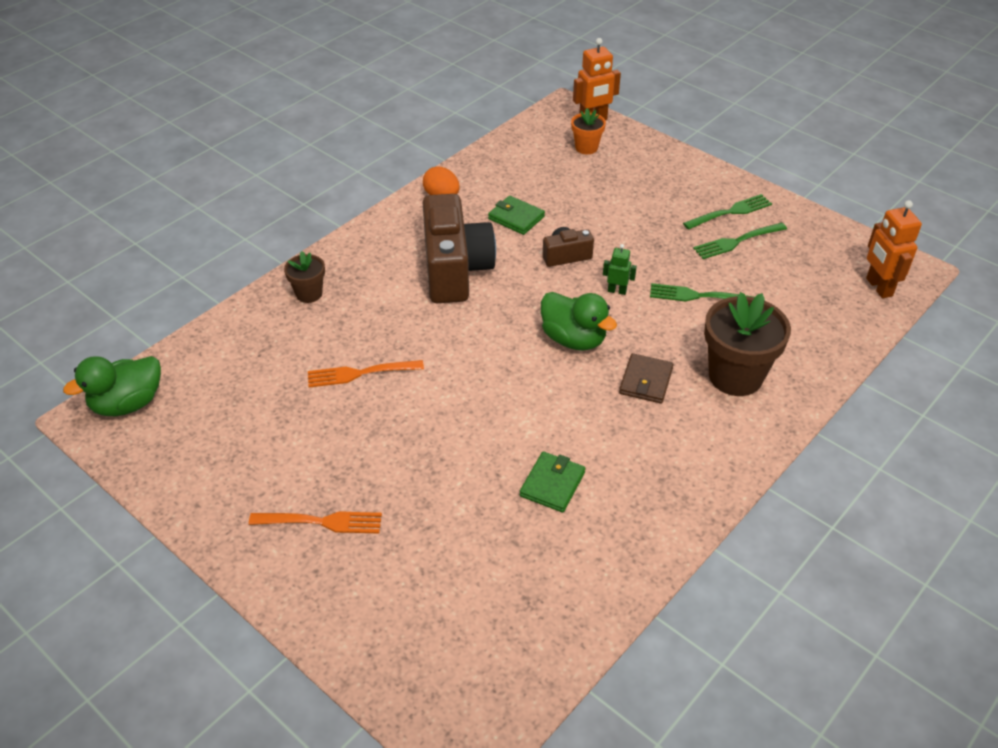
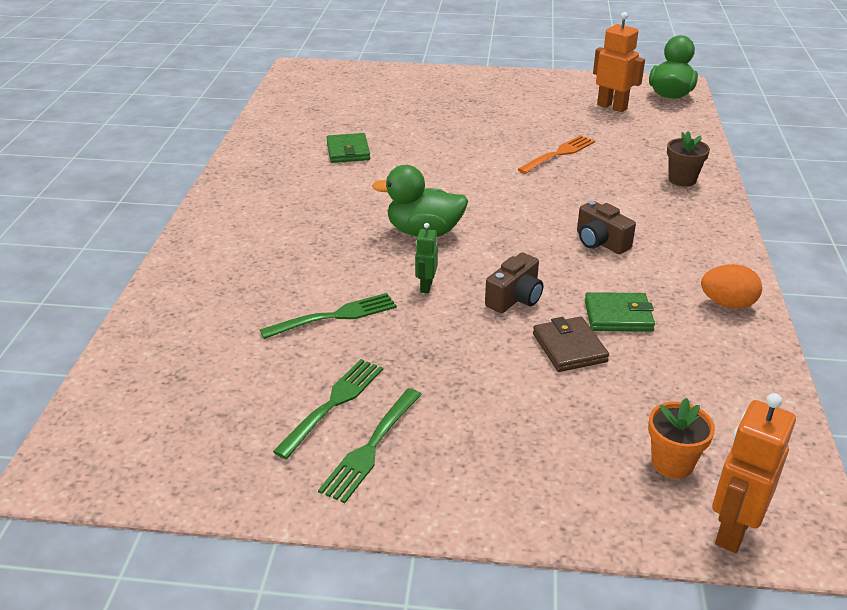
camera: 145 degrees right, 10 degrees down
orange fork [249,511,382,533] -> none
brown camera [422,194,496,303] -> brown camera [577,201,636,254], size x0.47
green robot [603,244,637,295] -> green robot turned 120 degrees clockwise [415,223,438,293]
brown wallet [619,353,674,404] -> brown wallet moved to [533,316,609,372]
brown flower pot [704,292,791,396] -> none
orange robot [866,200,922,298] -> orange robot moved to [593,12,645,112]

